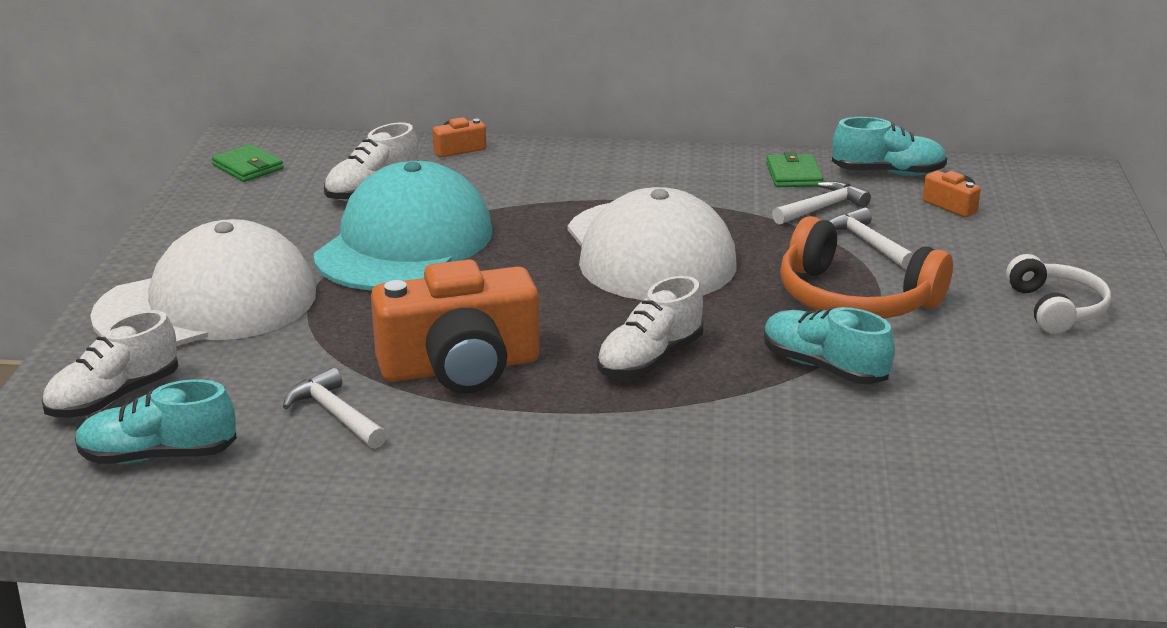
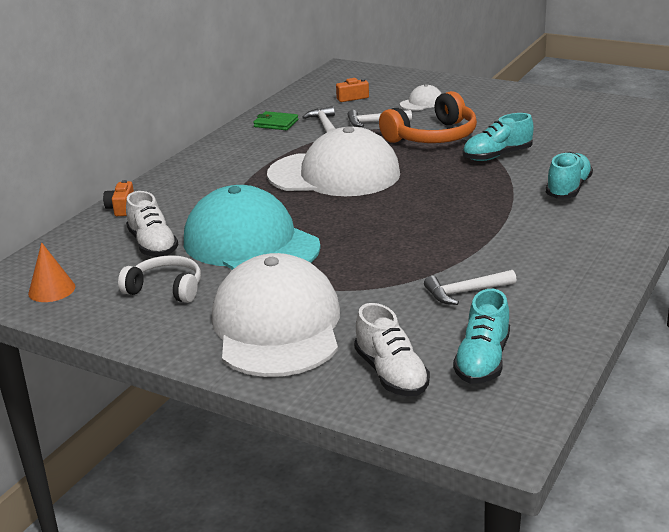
camera: 65 degrees left, 0 degrees up
green wallet [212,144,283,182] -> orange cone [28,242,75,302]
orange camera [371,259,540,393] -> none
white shoe [597,276,703,378] -> none
turquoise shoe [832,117,947,176] -> turquoise shoe moved to [545,152,593,199]
white headphones [1006,254,1111,334] -> white headphones moved to [118,255,201,303]
none -> white cap [400,84,442,111]

